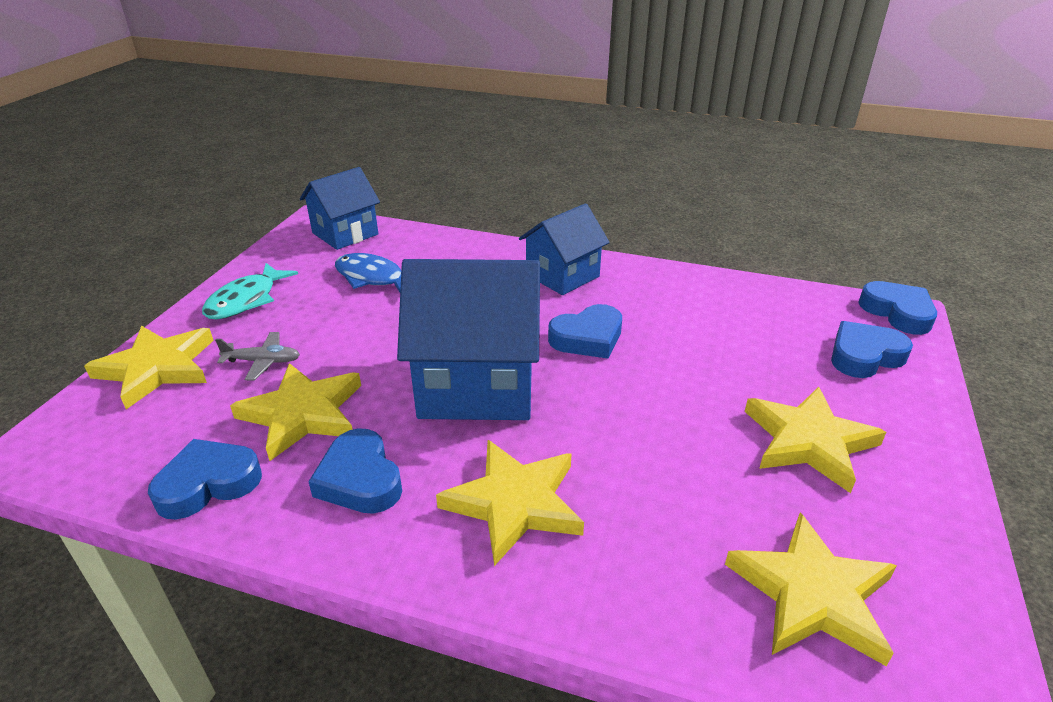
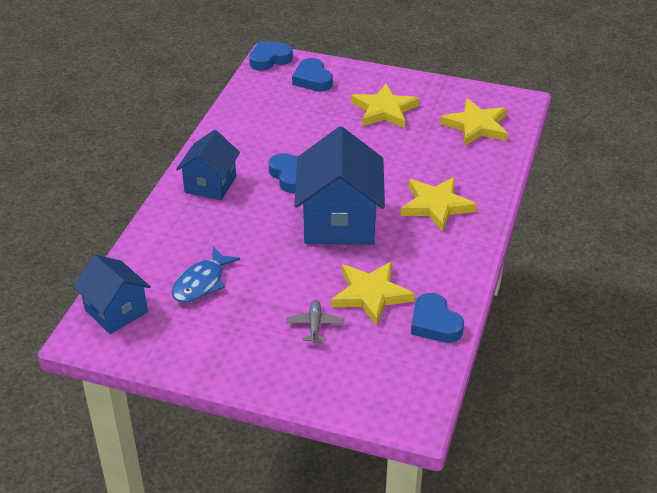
camera: 90 degrees left, 5 degrees up
yellow star [84,326,214,409] -> none
turquoise fish [202,263,298,320] -> none
blue heart [308,428,402,514] -> none
blue house [519,203,610,295] -> blue house turned 60 degrees clockwise [176,130,240,200]

